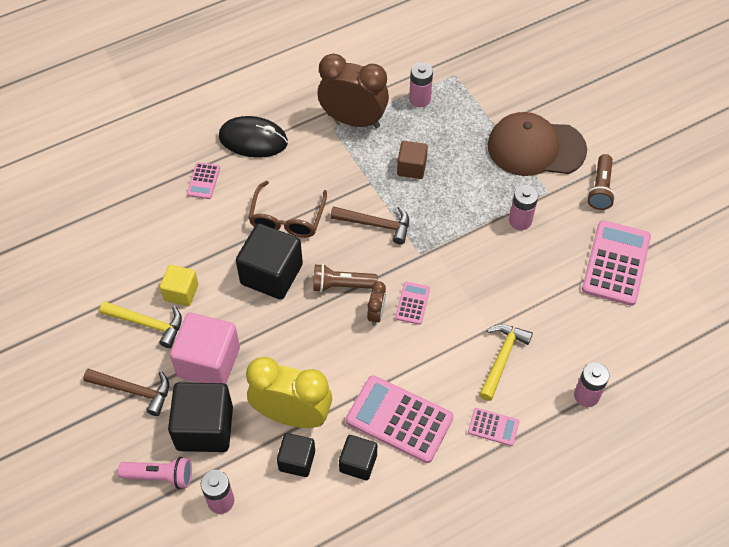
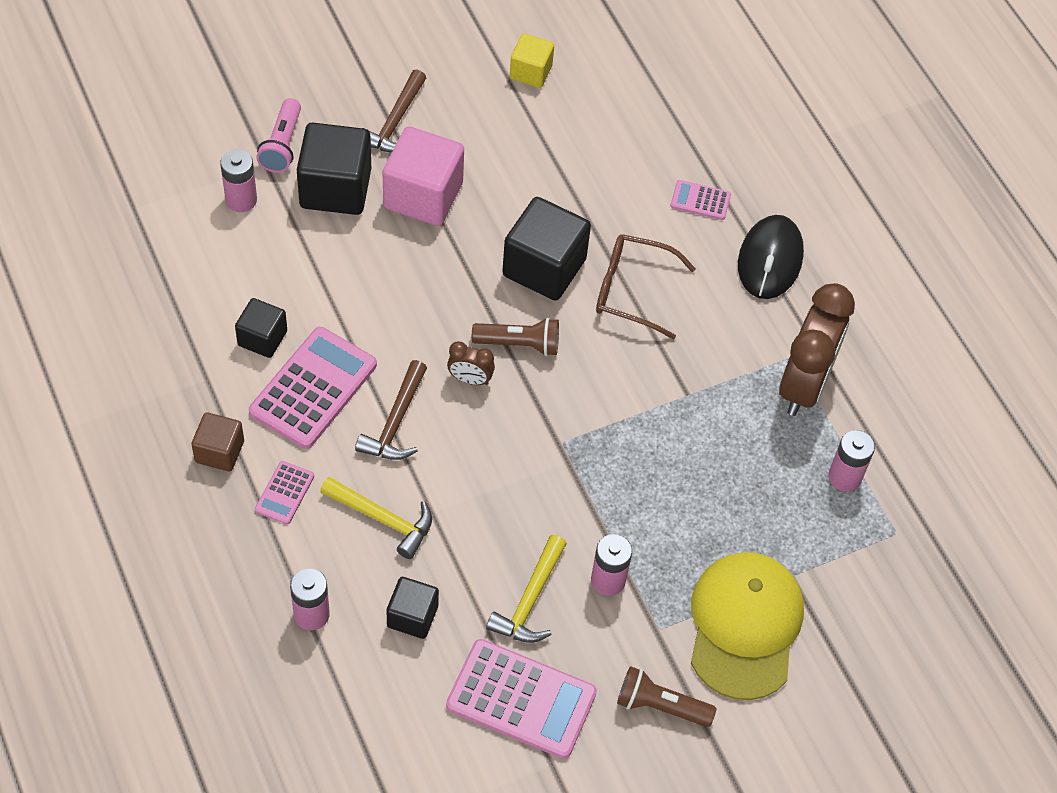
camera: 90 degrees right, 0 degrees up
yellow hammer [100,301,182,348] -> yellow hammer moved to [486,535,567,643]
yellow cube [160,265,199,306] -> yellow cube moved to [510,33,554,88]
yellow clock [246,357,332,428] -> none
black cube [277,433,315,477] -> black cube moved to [387,577,439,639]
brown flashlight [313,264,378,292] -> brown flashlight turned 90 degrees clockwise [472,318,559,356]
brown hammer [330,206,409,245] -> brown hammer moved to [355,360,427,460]
pink calculator [395,282,430,325] -> none
brown cube [397,141,428,179] -> brown cube moved to [191,412,244,472]
brown cap [487,112,587,176] -> yellow cap [691,552,804,700]

